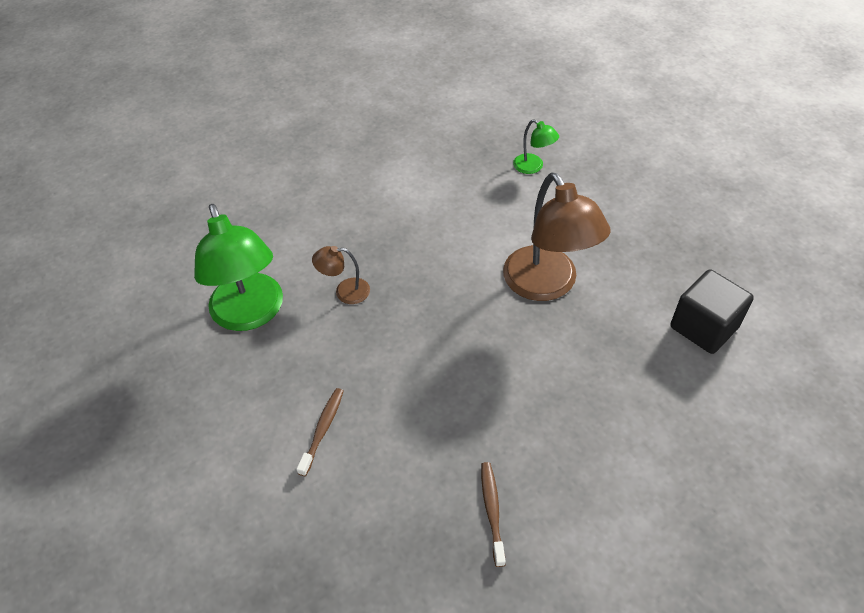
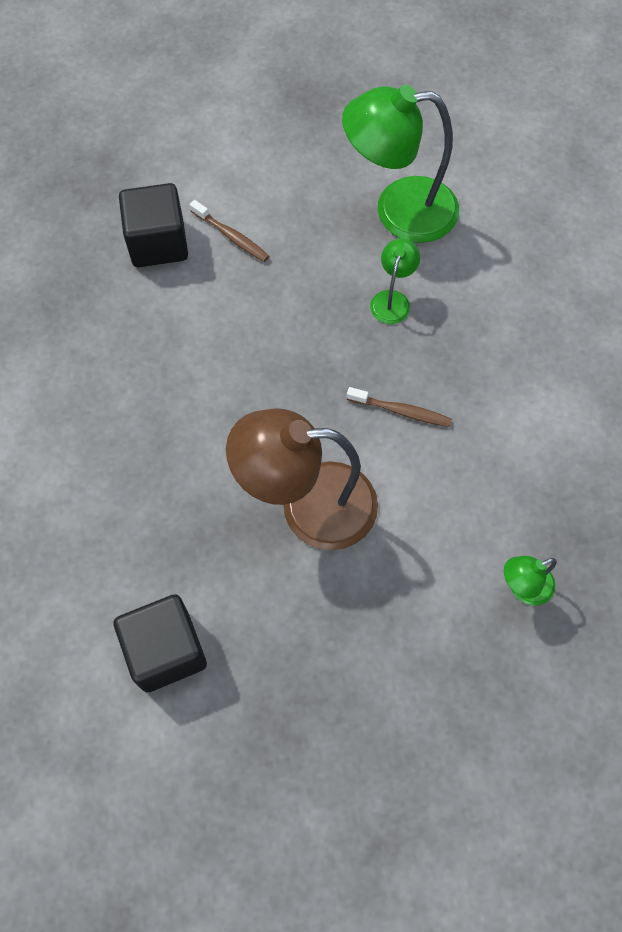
camera: 110 degrees right, 15 degrees up
brown lamp [312,246,370,304] -> green lamp [370,238,420,324]
brown toothbrush [481,462,506,567] -> brown toothbrush moved to [347,387,452,427]
none -> black cube [119,183,188,267]

